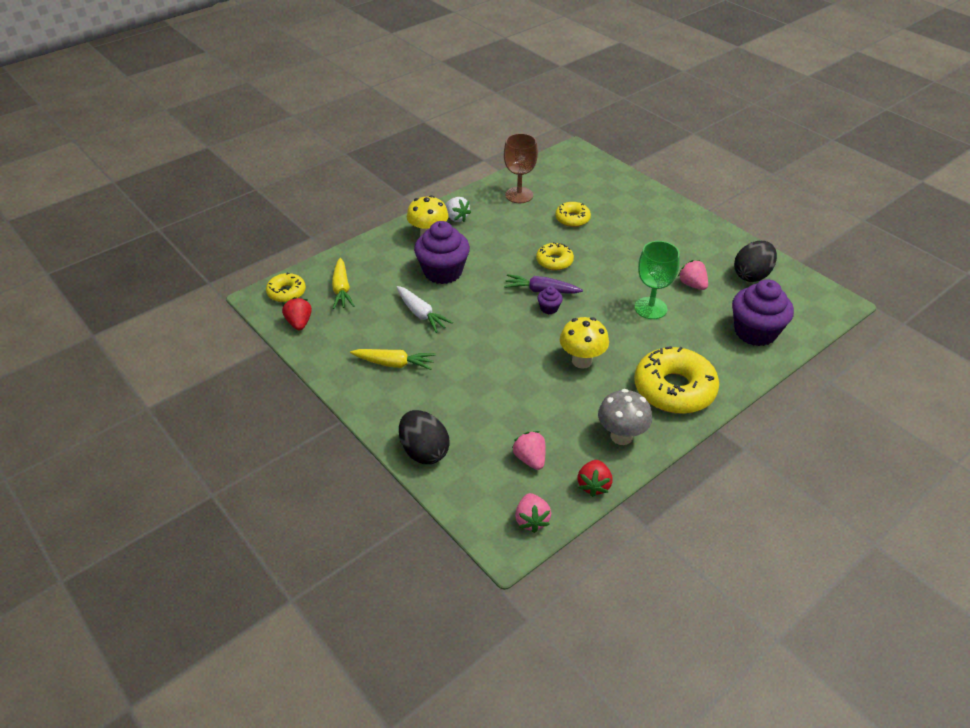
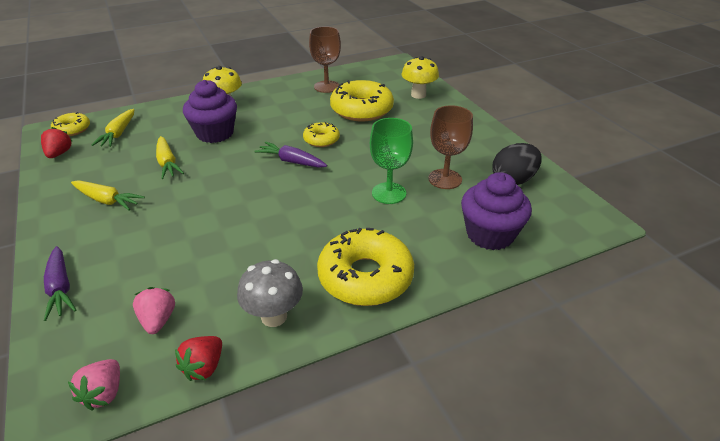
camera: 15 degrees right, 5 degrees down
white carrot [397,286,453,333] -> yellow carrot [156,136,184,179]
black egg [399,410,450,464] -> purple carrot [44,246,76,321]
white strawberry [445,197,471,222] -> none
purple cupcake [538,286,563,314] -> none
yellow donut [555,202,591,227] -> yellow donut [330,80,394,122], size x1.89
yellow mushroom [560,317,609,369] -> yellow mushroom moved to [402,56,439,99]
pink strawberry [678,260,708,290] -> brown goblet [428,105,473,189]

